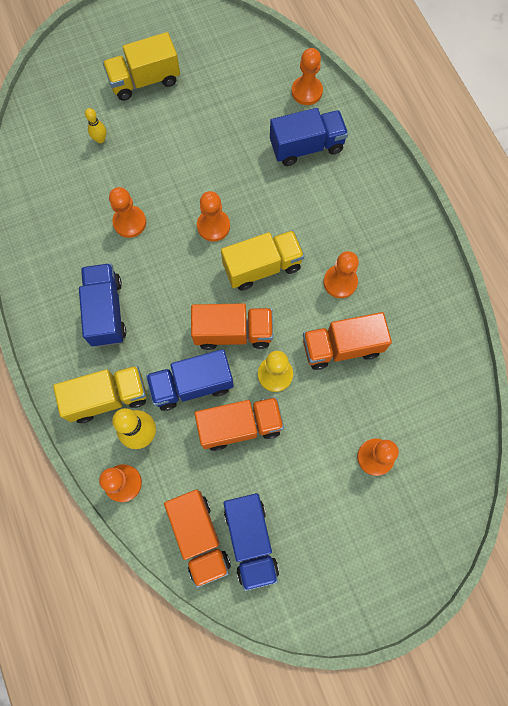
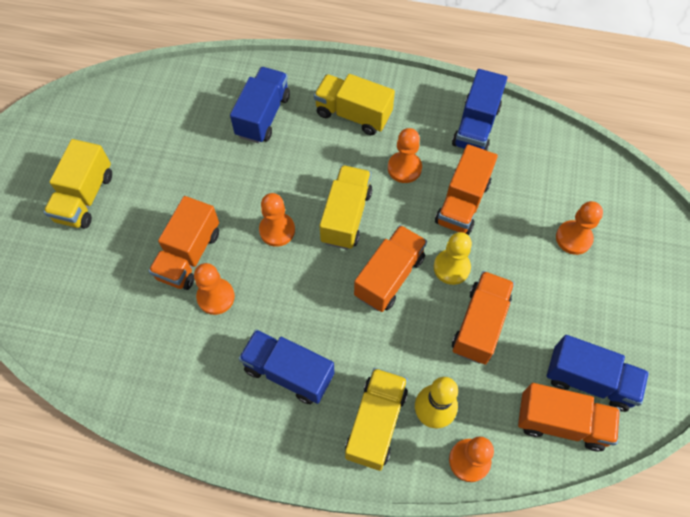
camera: 55 degrees left, 10 degrees down
yellow bowling pin [85,108,106,143] -> none
blue truck [146,349,234,411] -> blue truck moved to [452,69,507,151]
orange pawn [292,48,323,105] -> none
none -> orange truck [149,196,219,290]
none -> yellow truck [314,74,395,135]

